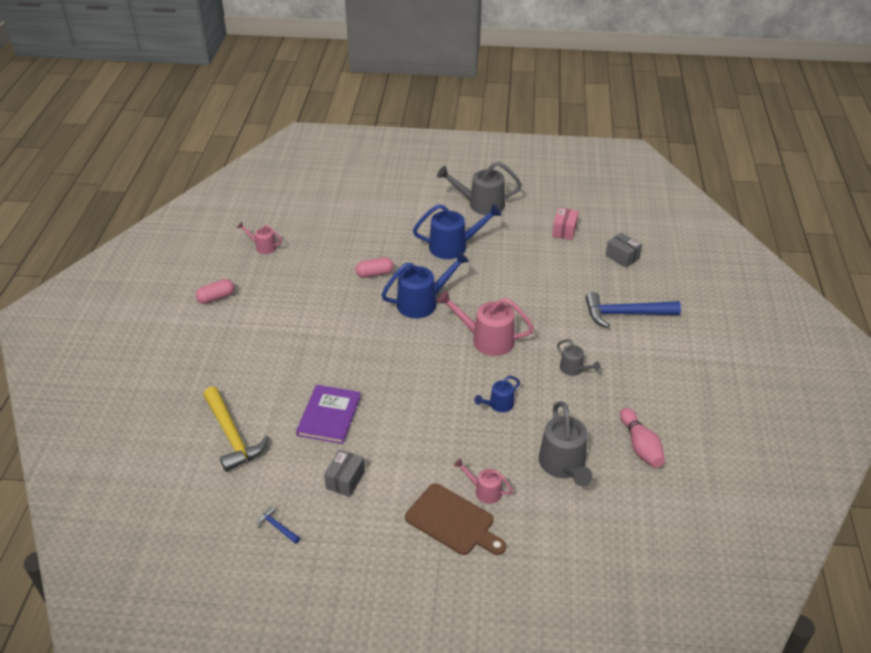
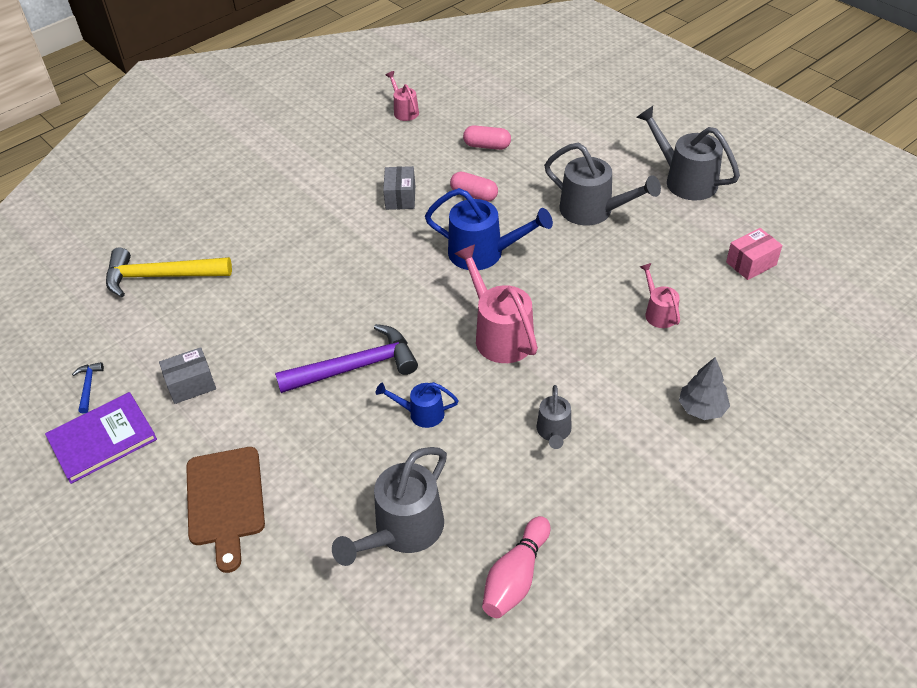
camera: 45 degrees right, 5 degrees up
pink capsule [195,279,234,304] -> pink capsule moved to [463,125,511,150]
yellow hammer [203,387,269,472] -> yellow hammer turned 75 degrees clockwise [106,248,232,297]
purple book [296,385,361,444] -> purple book moved to [45,392,157,484]
blue watering can [413,204,502,259] -> grey watering can [544,143,661,225]
pink watering can [454,459,513,504] -> pink watering can moved to [640,263,680,328]
blue hammer [585,292,681,328] -> grey tree [679,357,730,420]
grey box [606,233,642,268] -> grey box moved to [383,166,415,210]
none -> purple hammer [275,324,418,393]

